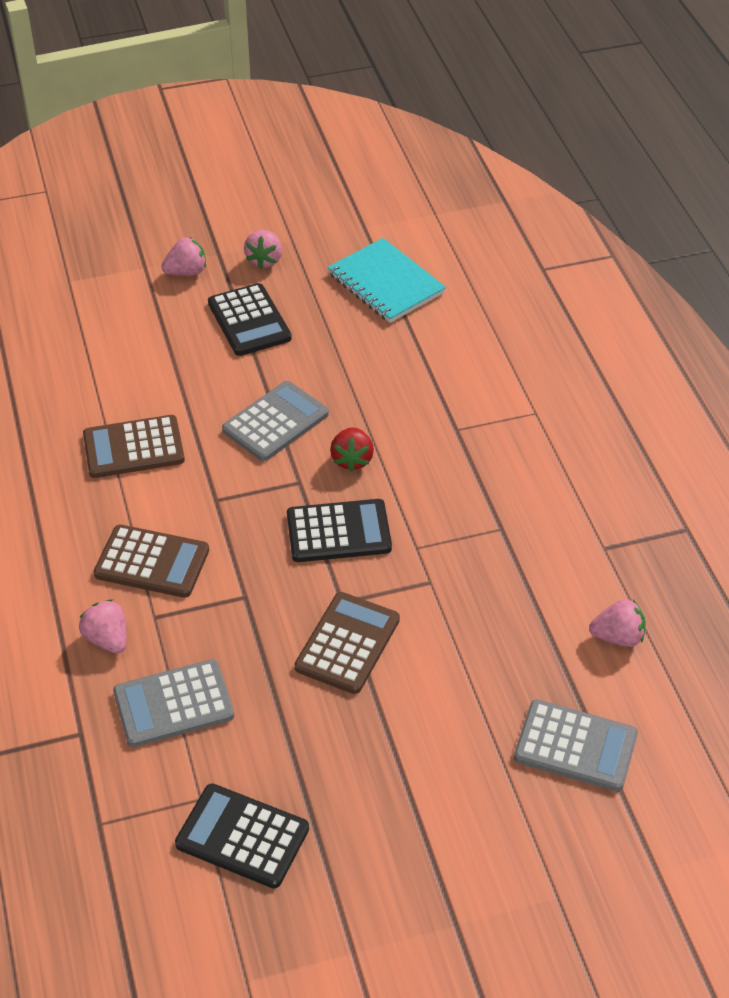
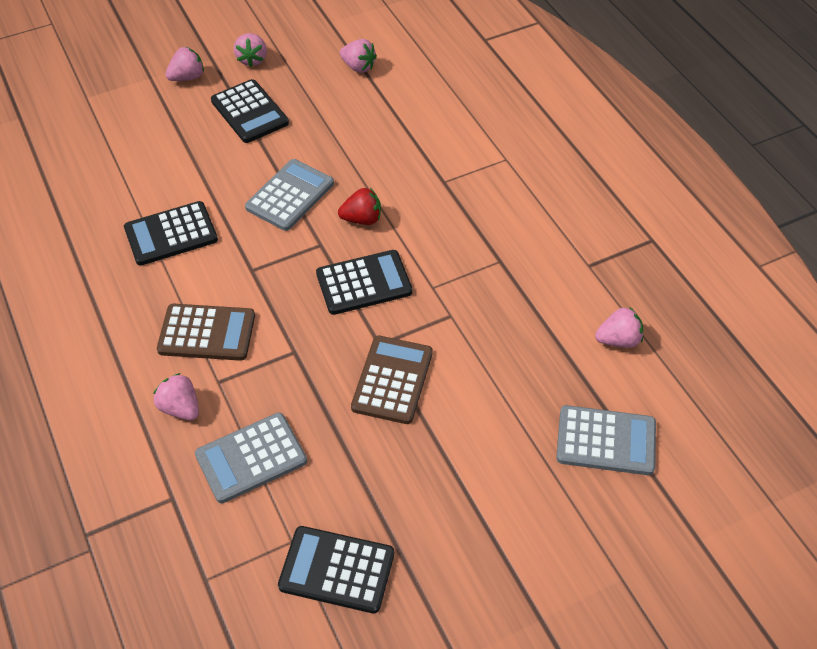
camera: 10 degrees left, 5 degrees up
brown calculator [83,415,185,478] -> black calculator [124,201,218,266]
turquoise notebook [327,238,446,323] -> pink strawberry [340,39,377,73]
red strawberry [330,427,374,472] -> red strawberry turned 90 degrees counterclockwise [338,188,381,225]

